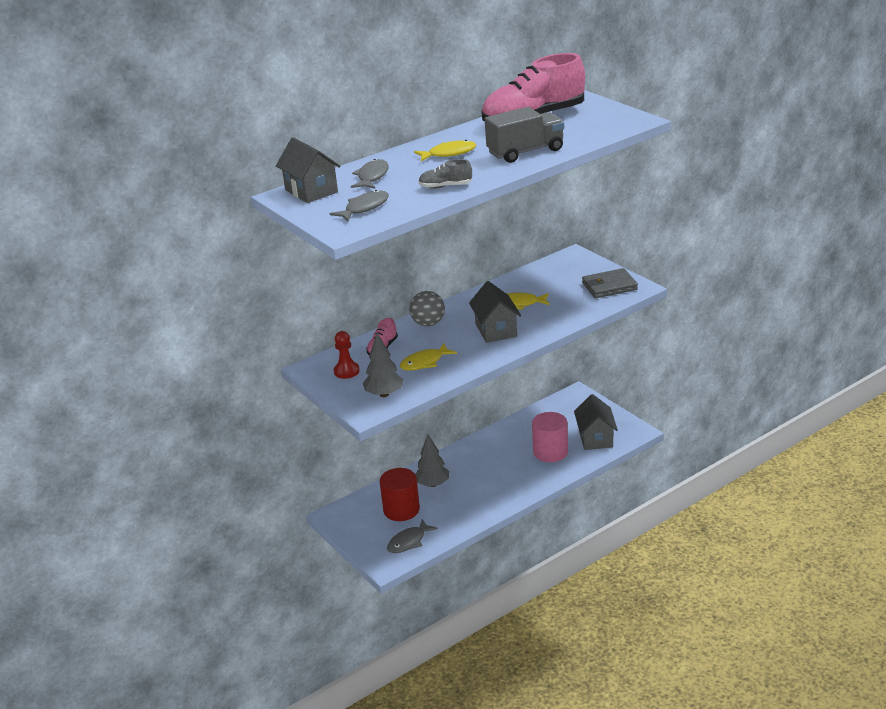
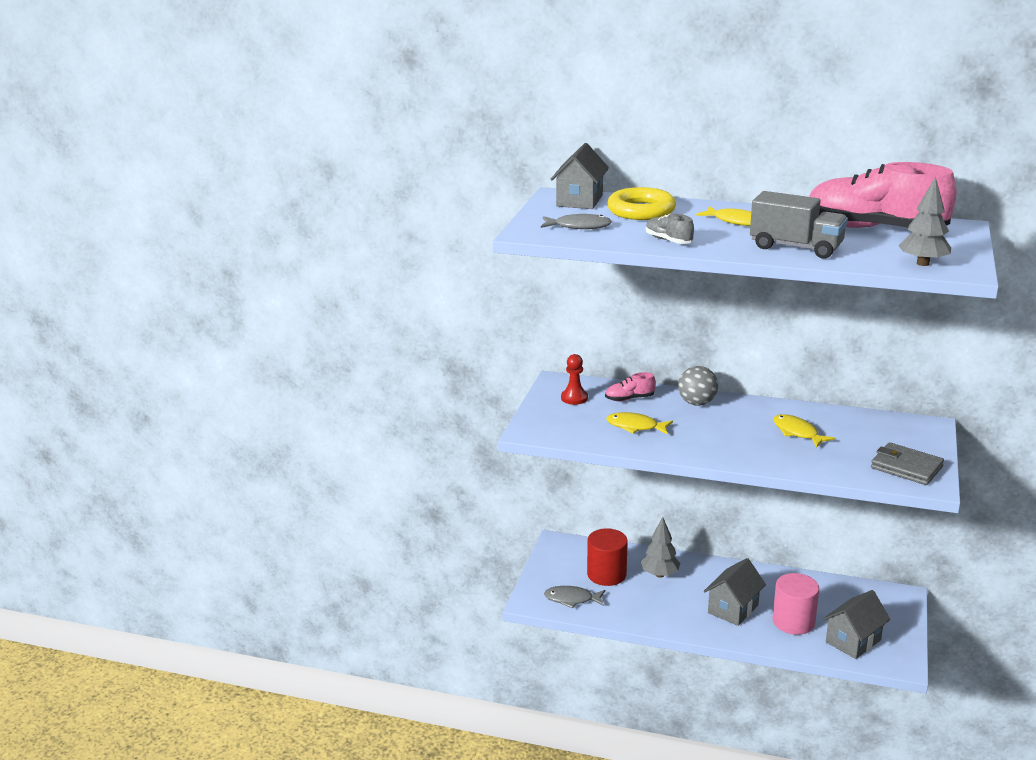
camera: 50 degrees right, 5 degrees down
grey fish [351,159,389,189] -> yellow ring [607,187,676,220]
grey tree [363,333,404,397] -> grey tree moved to [898,177,951,266]
grey house [469,281,521,343] -> grey house moved to [704,558,766,626]

